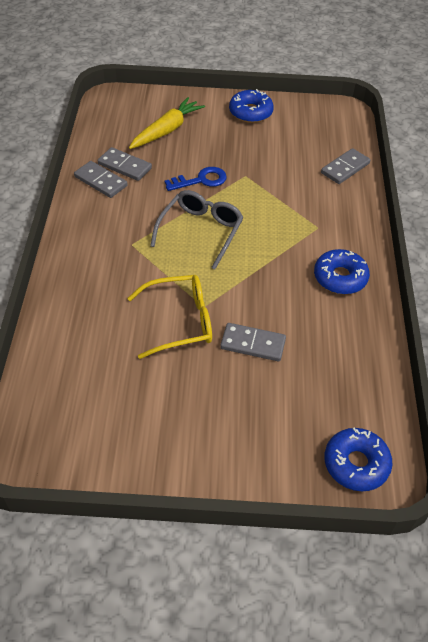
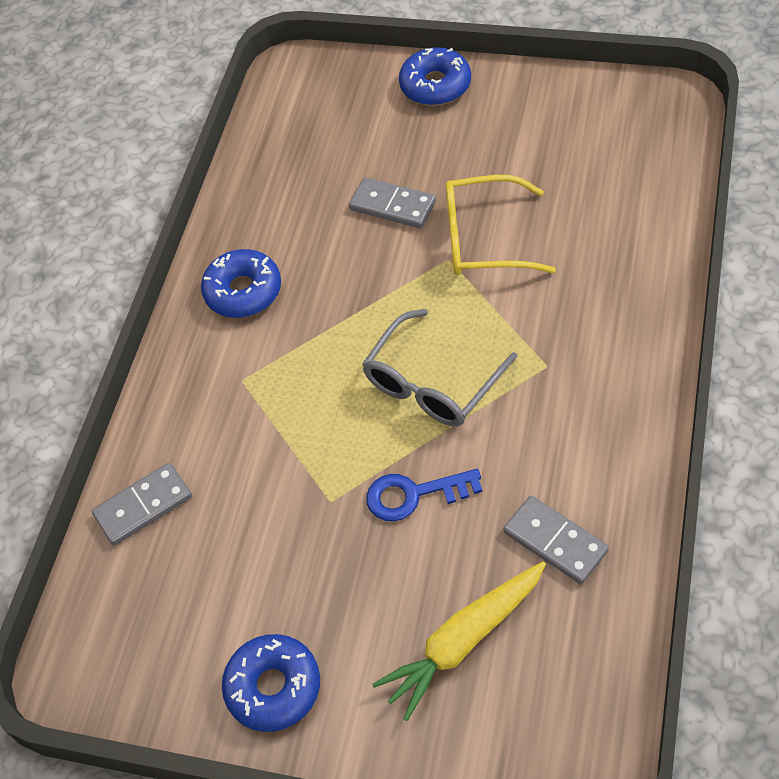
camera: 160 degrees left, 5 degrees up
grey domino [74,161,128,198] -> none
blue donut [324,427,392,491] -> blue donut moved to [399,47,471,106]

